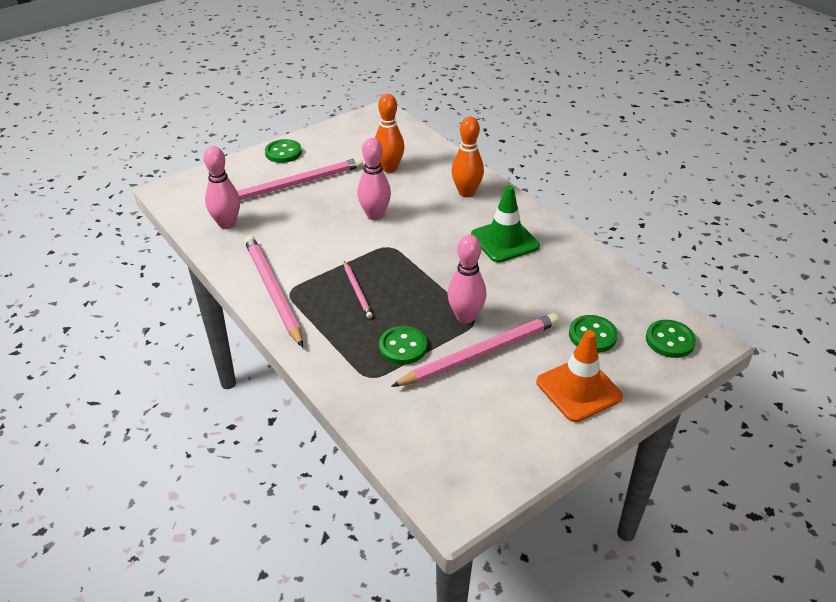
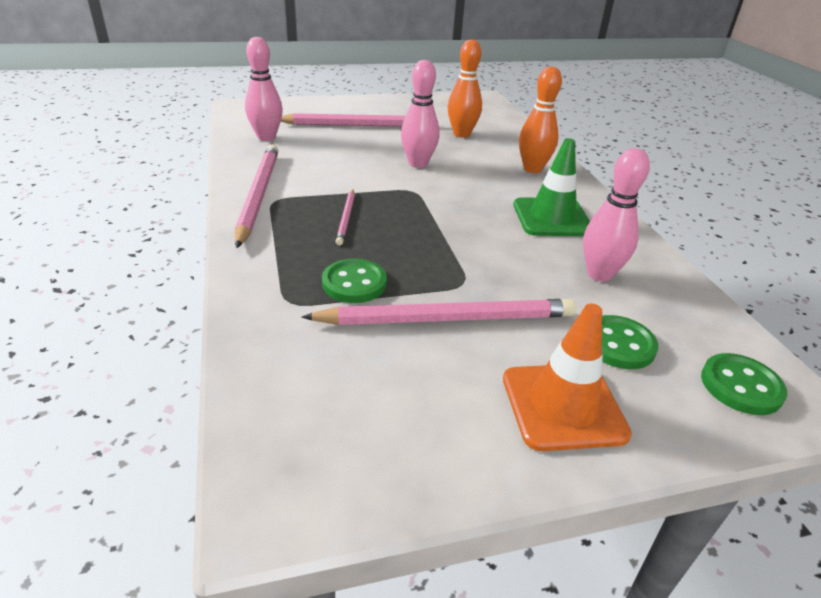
camera: 20 degrees right, 5 degrees down
green button [265,139,302,163] -> none
pink bowling pin [447,235,486,324] -> pink bowling pin moved to [583,148,650,282]

